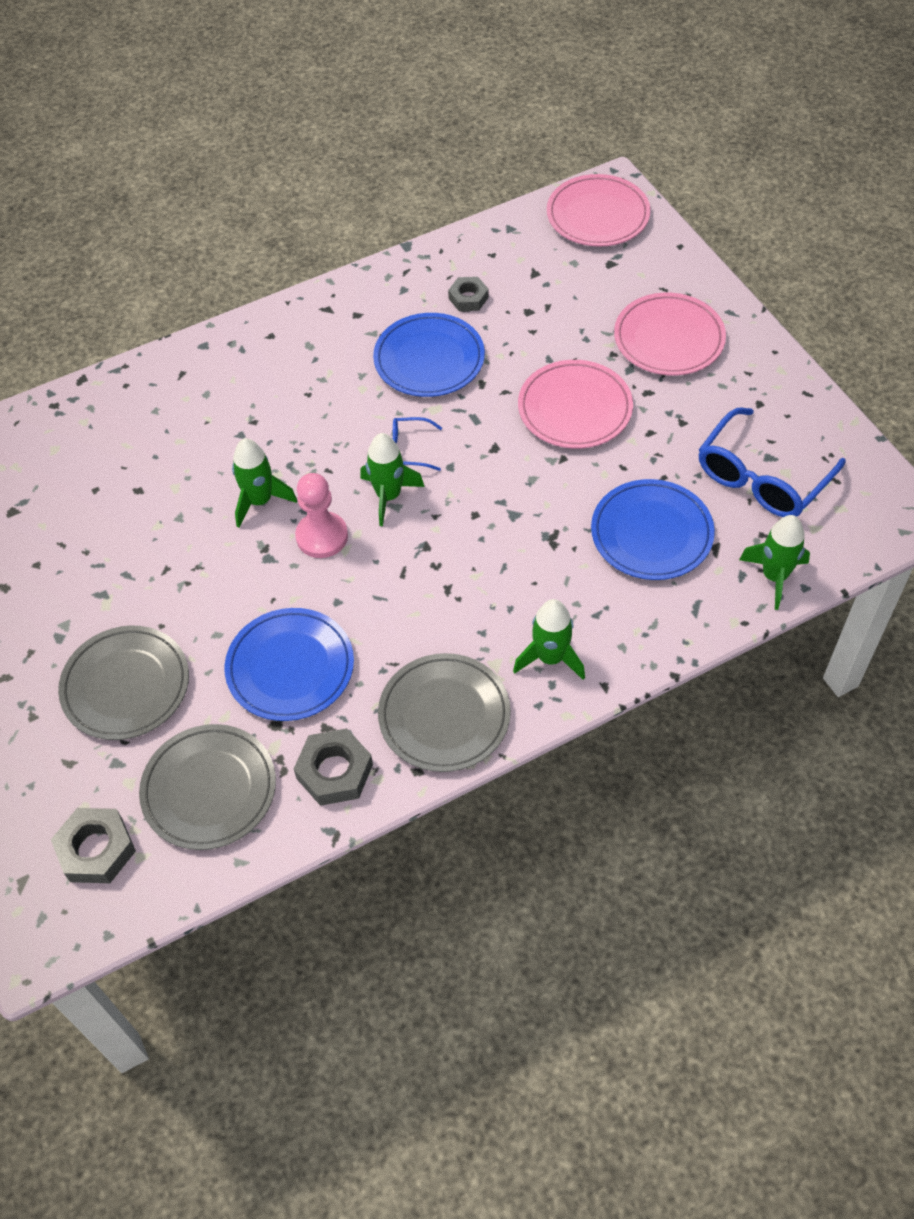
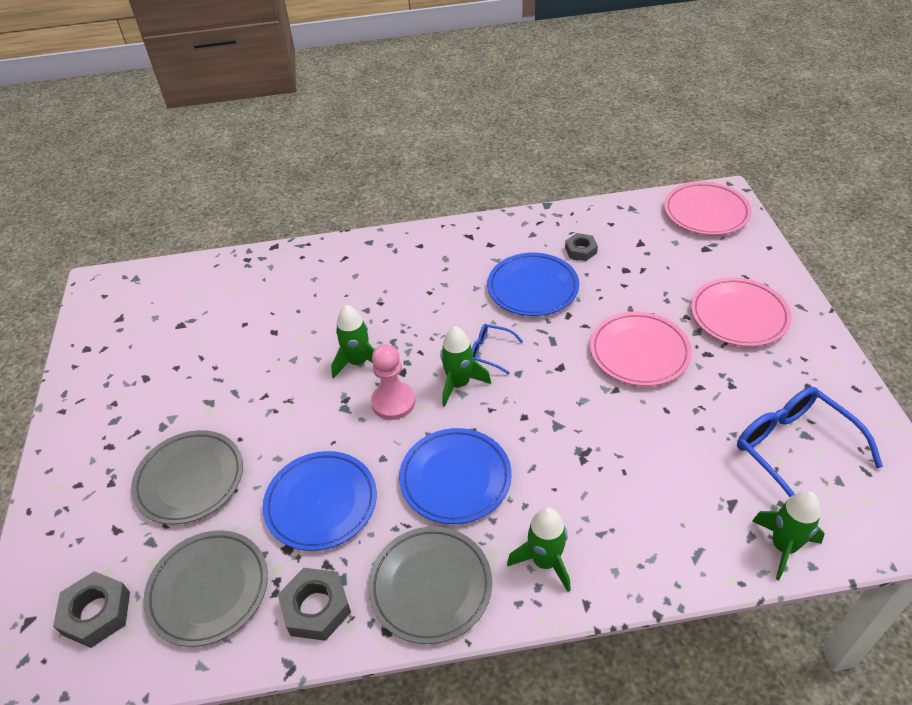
camera: 20 degrees right, 10 degrees down
blue plate [591,479,715,580] -> blue plate moved to [399,428,512,524]
blue glasses [699,407,846,517] -> blue glasses turned 90 degrees clockwise [737,387,883,497]

